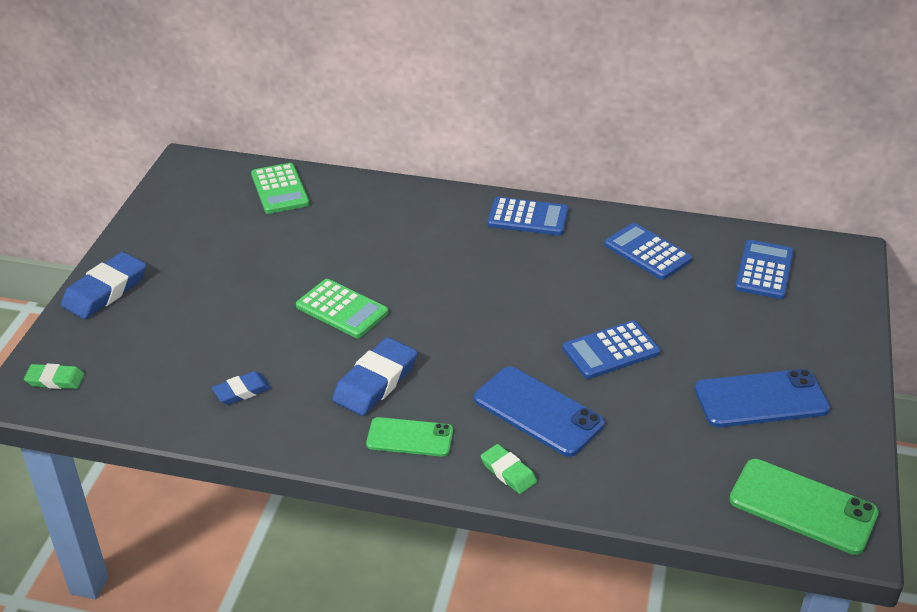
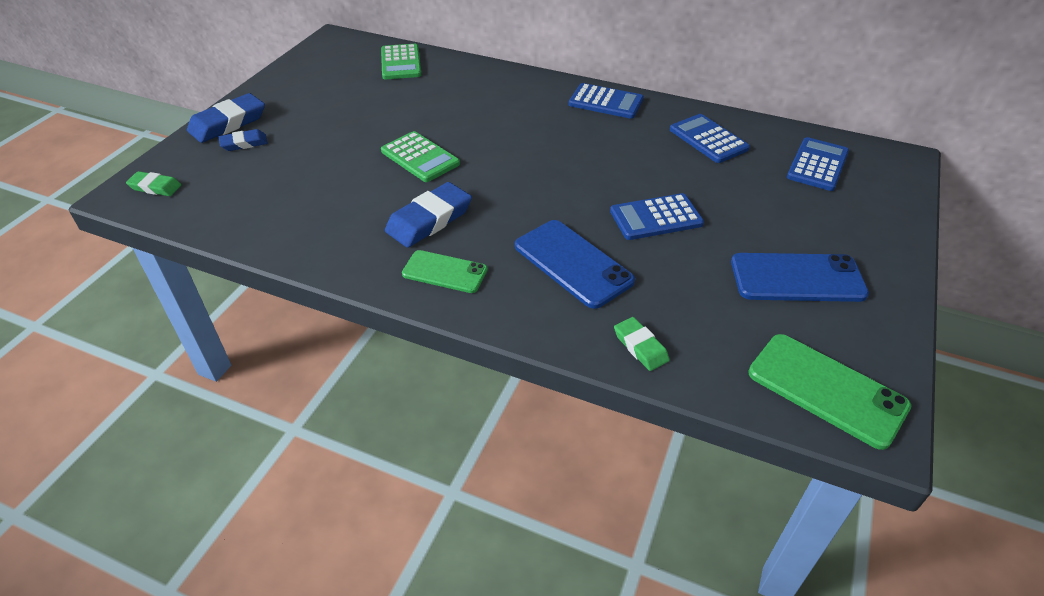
camera: 10 degrees right, 5 degrees up
blue eraser [212,371,271,405] -> blue eraser moved to [219,129,268,151]
green eraser [481,444,537,494] -> green eraser moved to [614,317,670,371]

